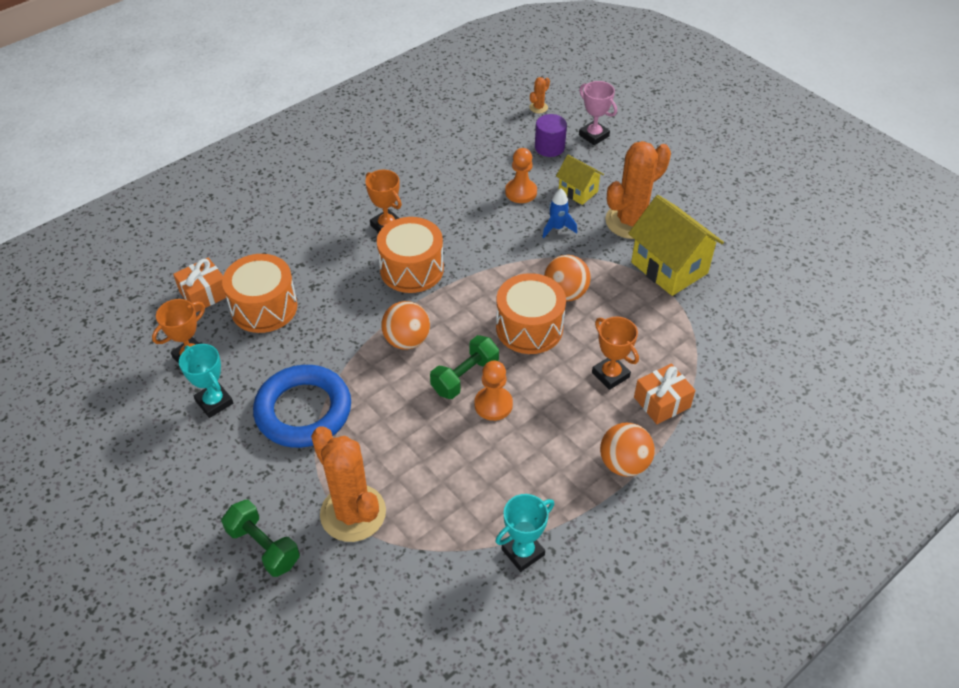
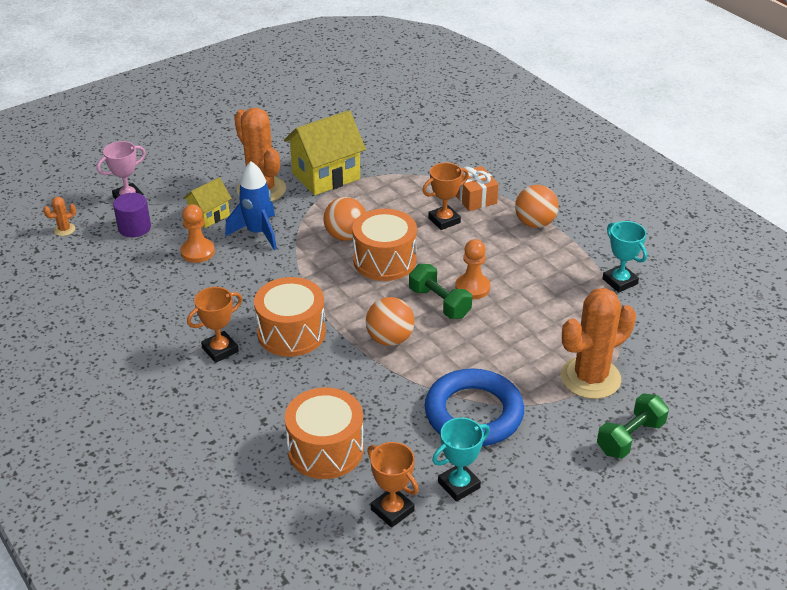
camera: 85 degrees left, 10 degrees down
orange gift [173,258,226,312] -> none
orange cactus [529,77,550,113] -> orange cactus turned 75 degrees counterclockwise [43,197,76,236]
blue rocket [542,188,577,238] -> blue rocket [225,161,277,250], size x1.63

